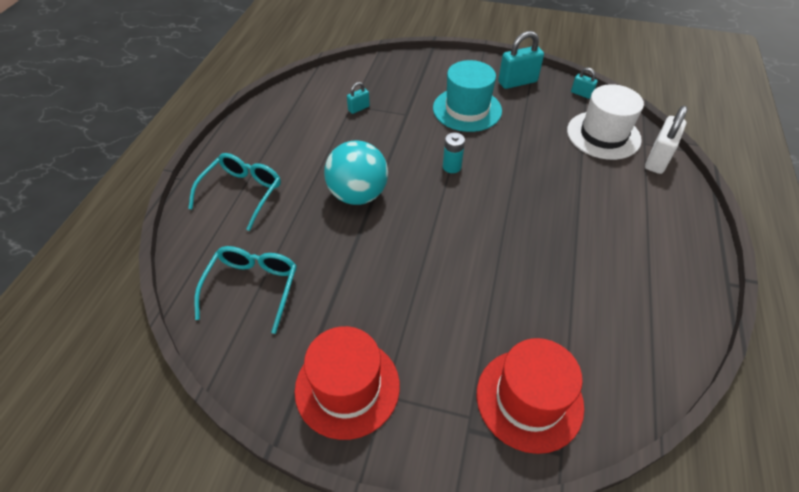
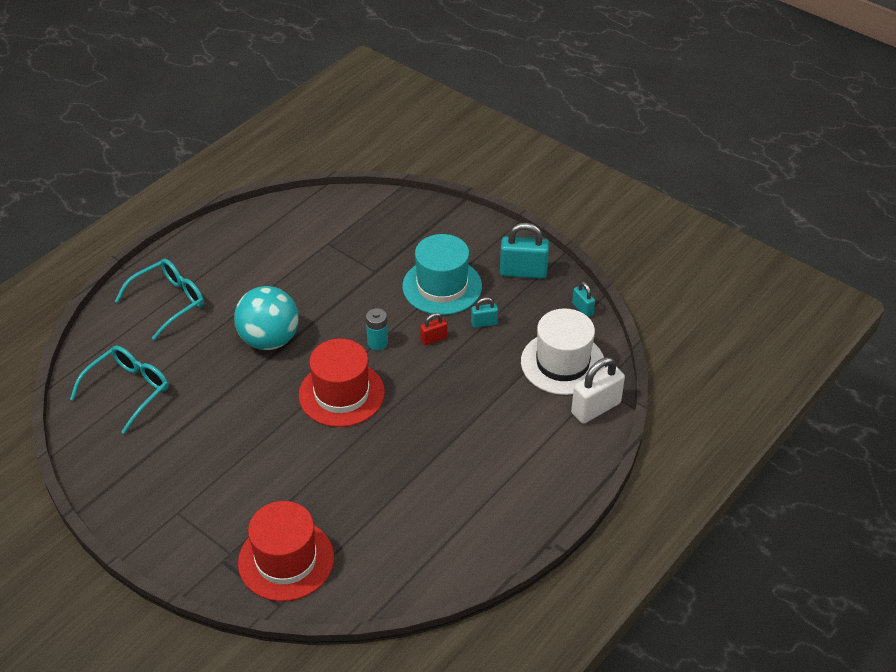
camera: 25 degrees right, 5 degrees down
red hat [295,326,400,440] -> red hat moved to [299,339,385,427]
turquoise padlock [347,82,370,114] -> turquoise padlock moved to [471,297,498,328]
none -> red padlock [420,313,447,346]

